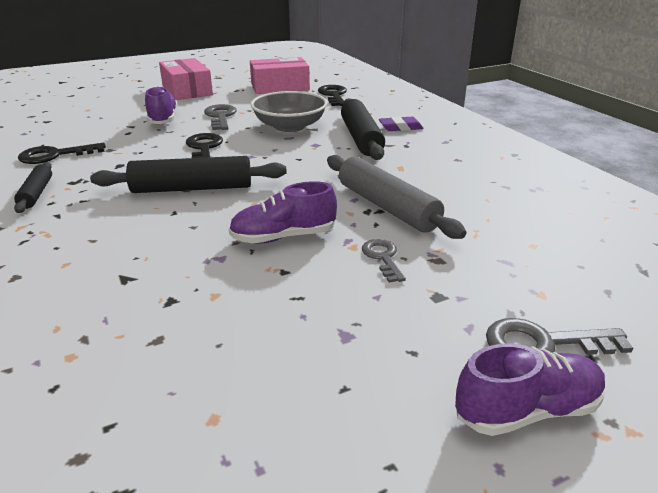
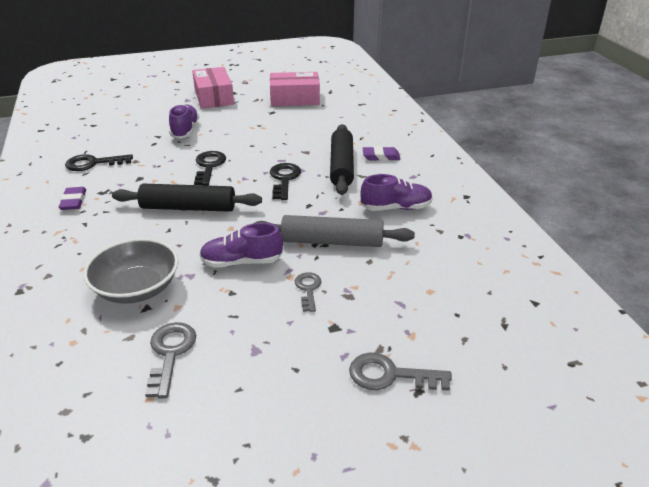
camera: 10 degrees right, 5 degrees up
black rolling pin [14,162,52,213] -> purple eraser [59,187,86,210]
grey key [204,104,237,130] -> grey key moved to [145,322,196,399]
grey bowl [251,91,328,132] -> grey bowl moved to [83,238,179,304]
black key [318,85,347,106] -> black key moved to [270,163,301,200]
grey rolling pin [327,155,467,239] -> grey rolling pin turned 60 degrees counterclockwise [255,215,415,247]
purple shoe [455,344,606,436] -> purple shoe moved to [360,174,433,211]

